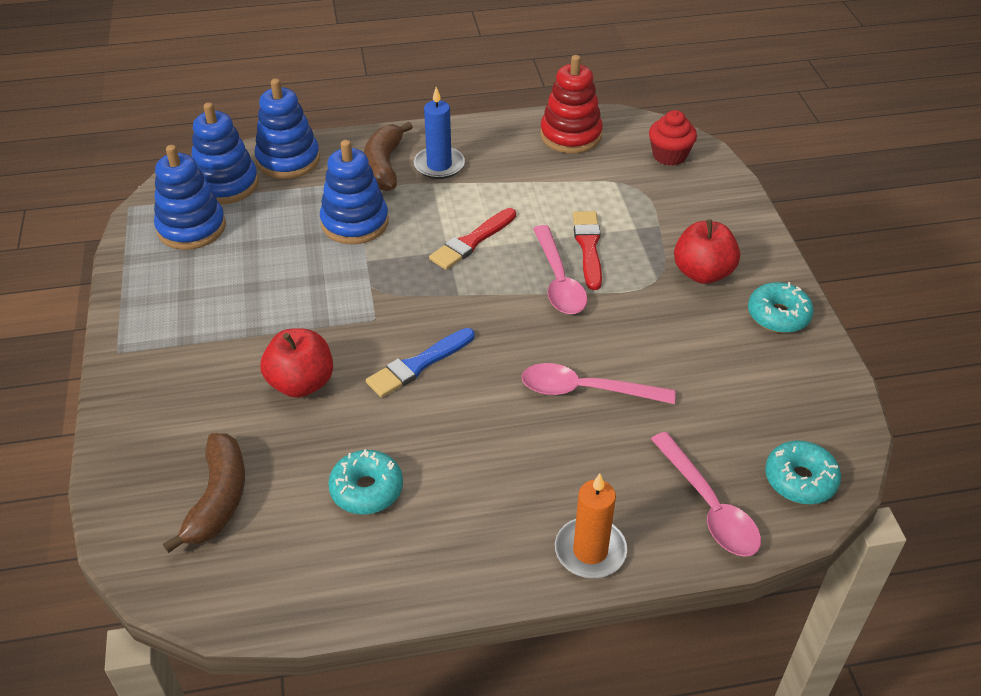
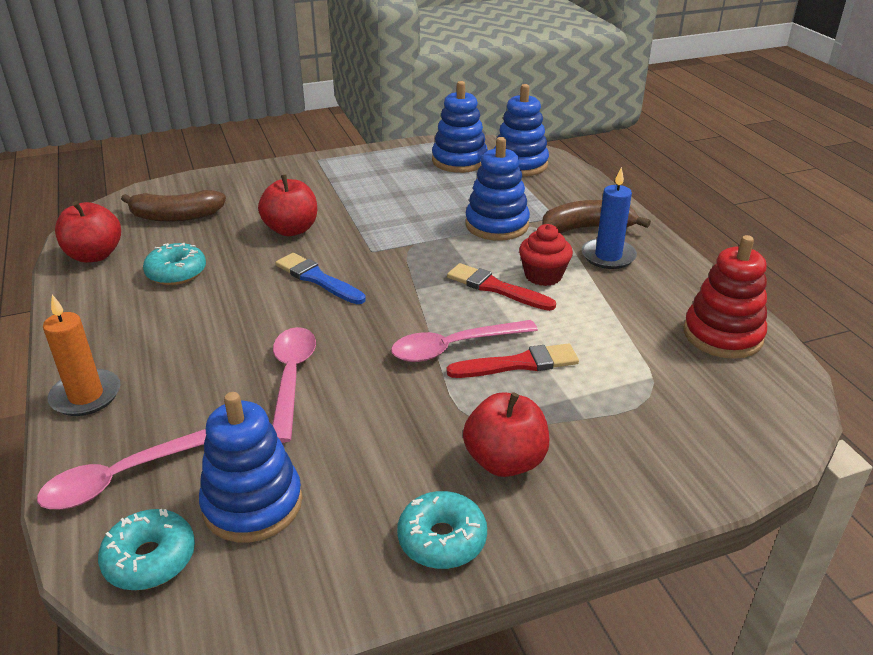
camera: 80 degrees right, 10 degrees down
blue stacking toy [254,79,320,179] -> blue stacking toy moved to [199,392,303,542]
red cupcake [649,110,697,166] -> red cupcake moved to [519,224,573,286]
none -> red apple [55,201,121,262]

